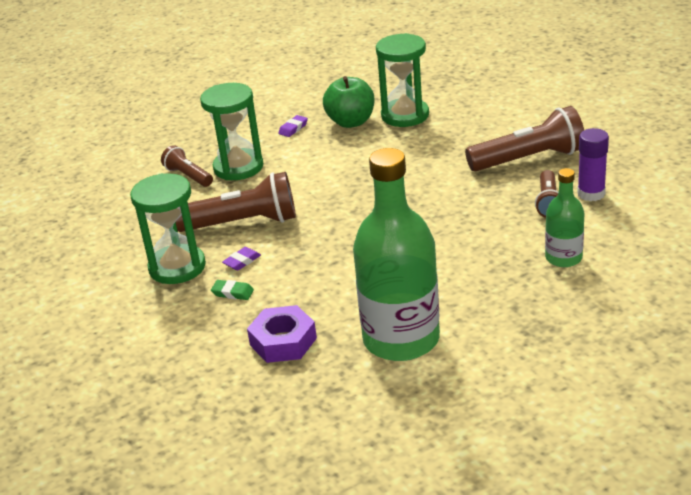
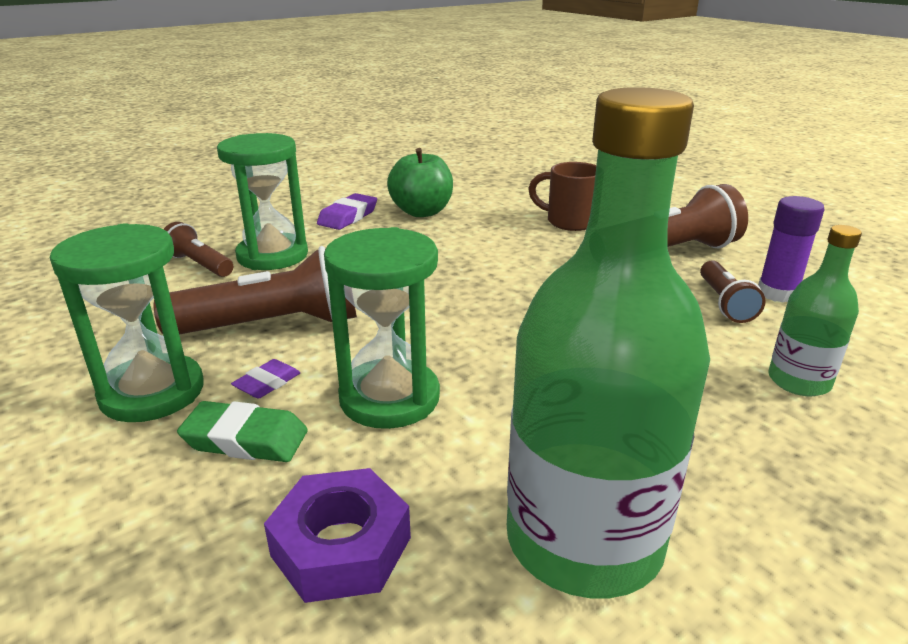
camera: 10 degrees left, 5 degrees down
green eraser [211,280,254,300] -> green eraser [177,401,308,462], size x1.58
purple eraser [278,115,308,137] -> purple eraser [317,193,377,230], size x1.58
green hourglass [376,33,429,127] -> green hourglass moved to [324,227,440,429]
none -> brown mug [528,162,596,231]

